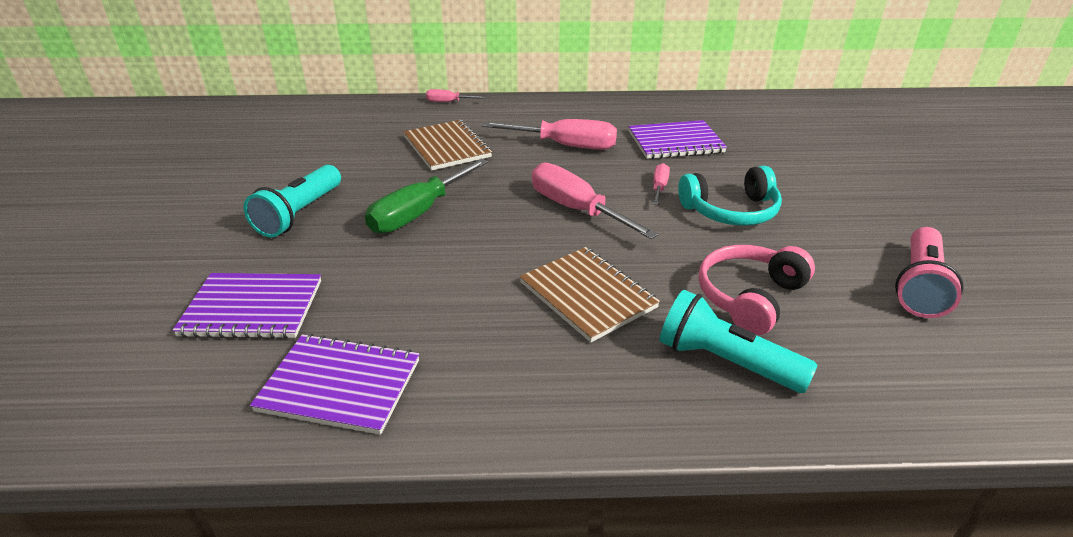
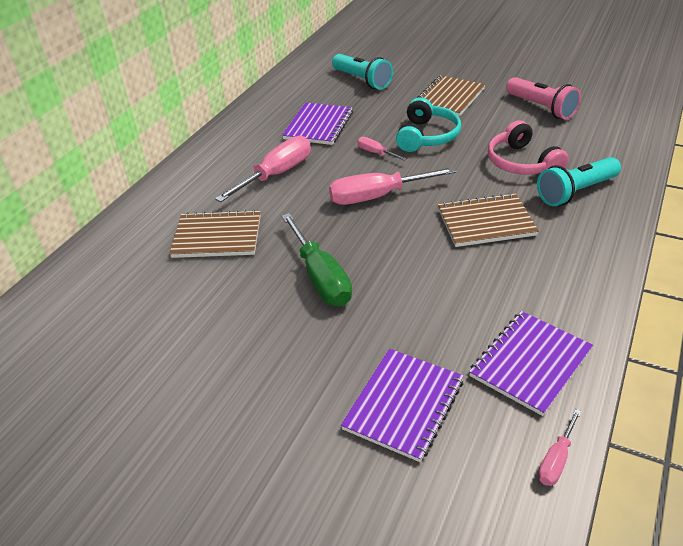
camera: 60 degrees left, 5 degrees up
turquoise flashlight [244,165,341,238] -> turquoise flashlight moved to [332,54,393,90]
pink screwdriver [426,89,486,102] -> pink screwdriver moved to [538,409,581,486]
none -> brown notebook [417,75,485,117]

